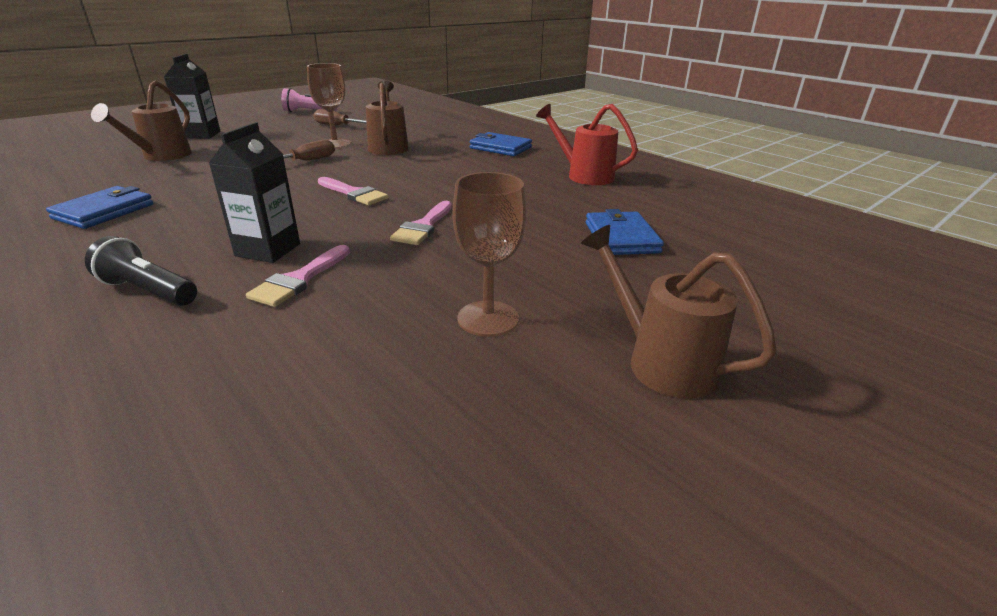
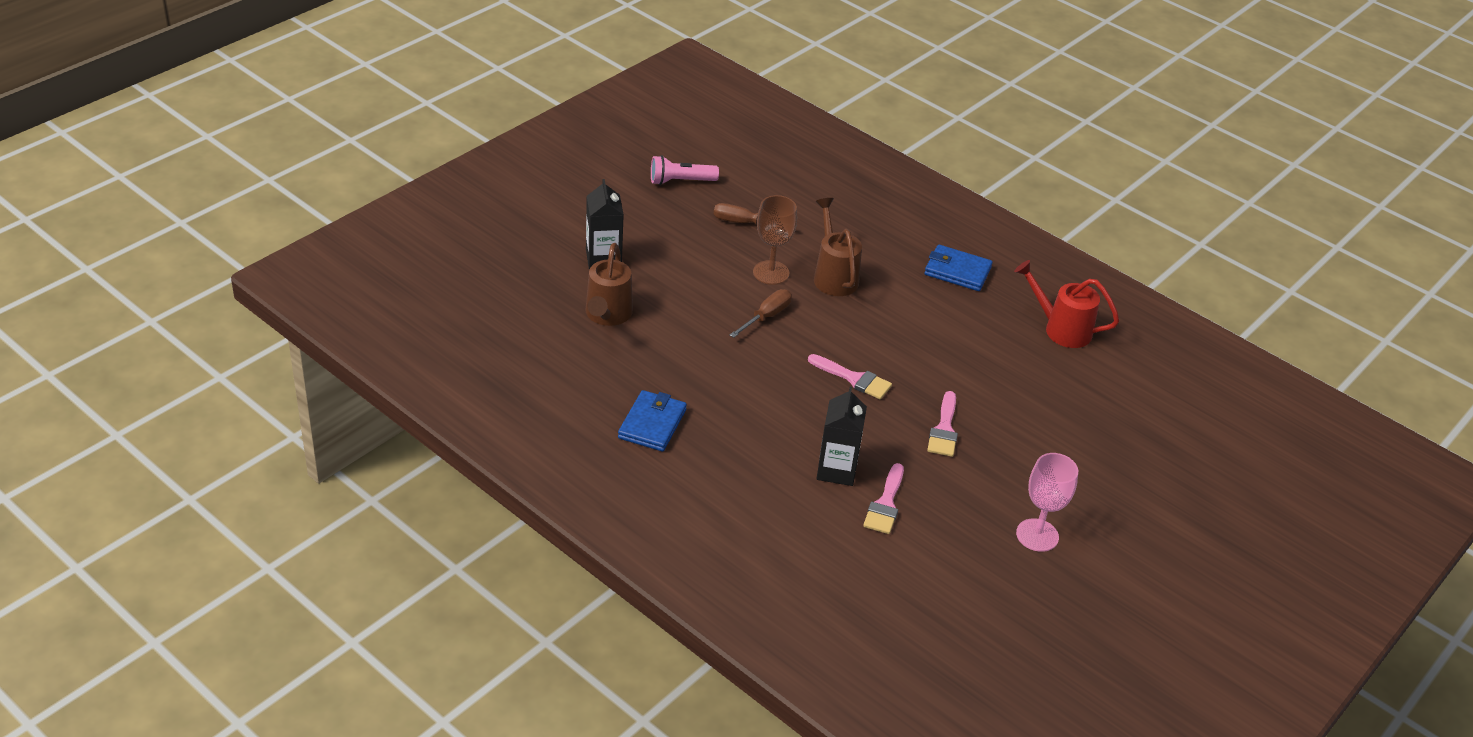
camera: 10 degrees left, 10 degrees up
black flashlight [85,236,197,306] -> none
brown goblet [452,172,526,337] -> pink goblet [1016,453,1078,552]
brown watering can [581,225,777,399] -> none
blue wallet [586,209,664,255] -> none

